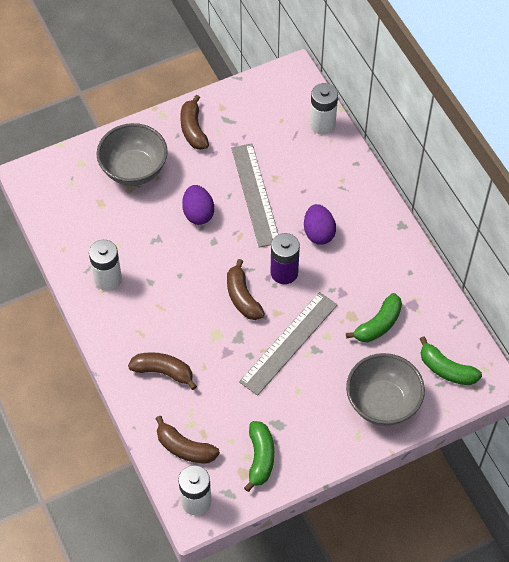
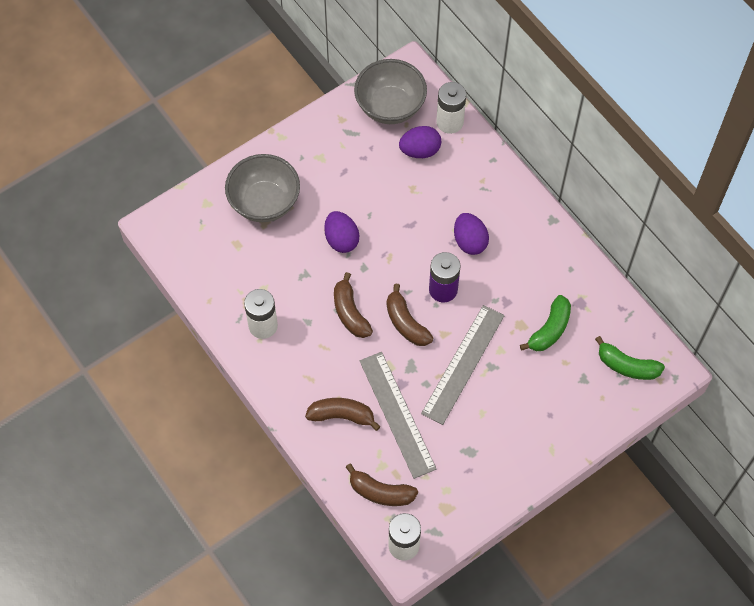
camera: 10 degrees left, 5 degrees up
brown banana [180,95,209,150] -> brown banana moved to [334,272,373,338]
grey ruler [231,143,279,248] -> grey ruler moved to [360,352,437,479]
green banana [244,421,274,492] -> none
grey bowl [346,353,425,426] -> grey bowl moved to [354,59,427,124]
none -> purple egg [399,126,441,158]

